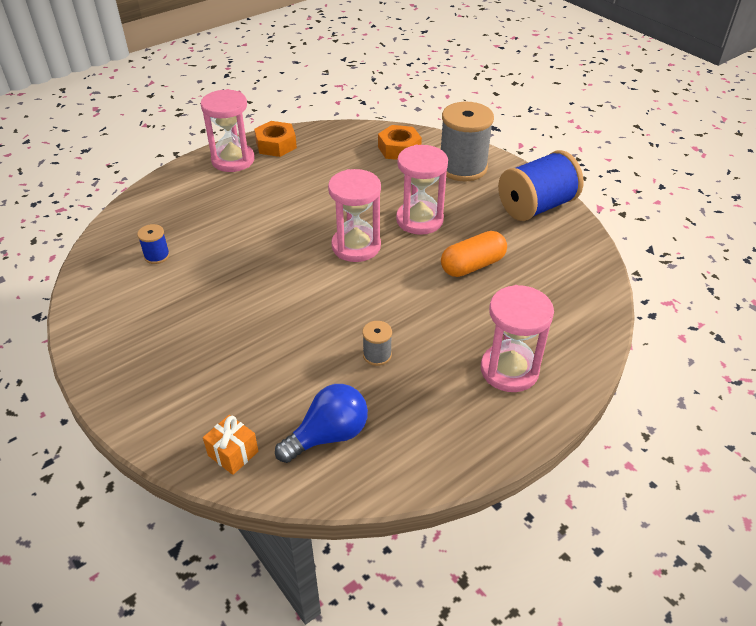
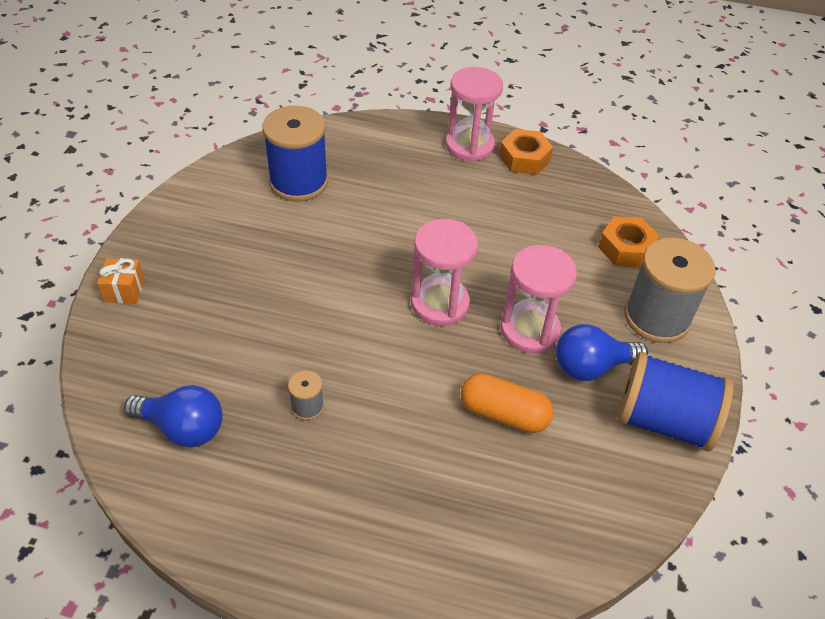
camera: 50 degrees right, 5 degrees up
blue spool [137,224,170,264] -> blue spool [262,106,328,202], size x2.24
orange gift [203,415,258,475] -> orange gift moved to [97,258,145,304]
pink hourglass [481,285,554,392] -> none
none -> blue light bulb [556,324,648,381]

